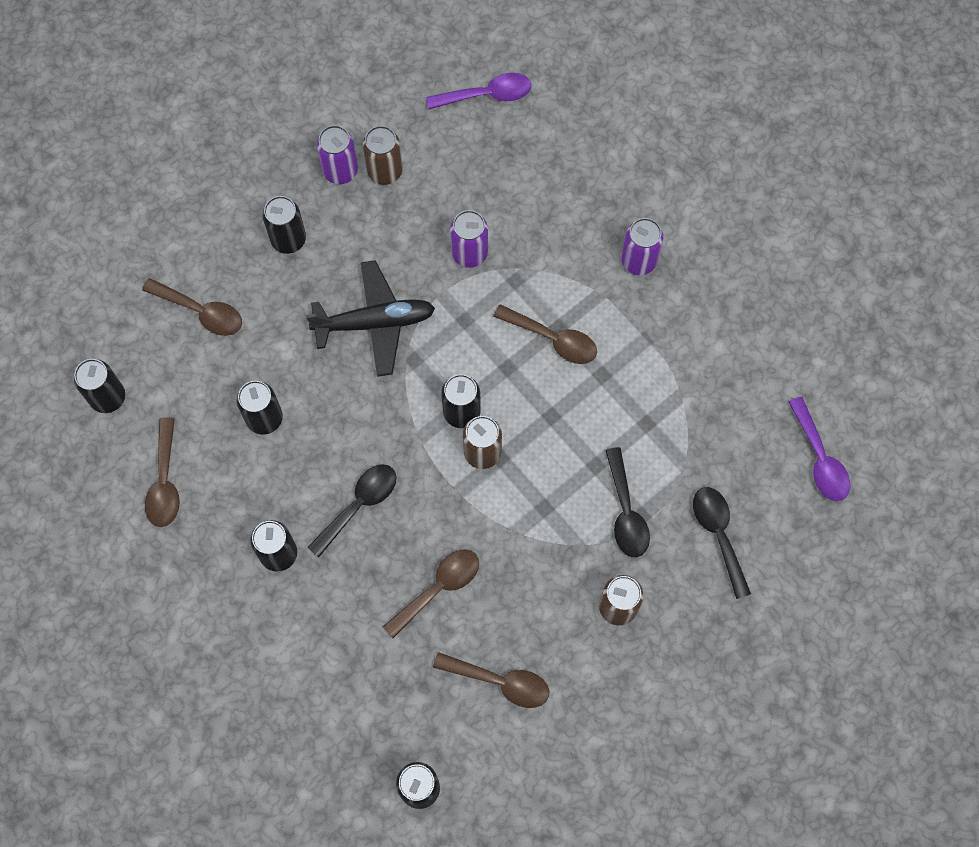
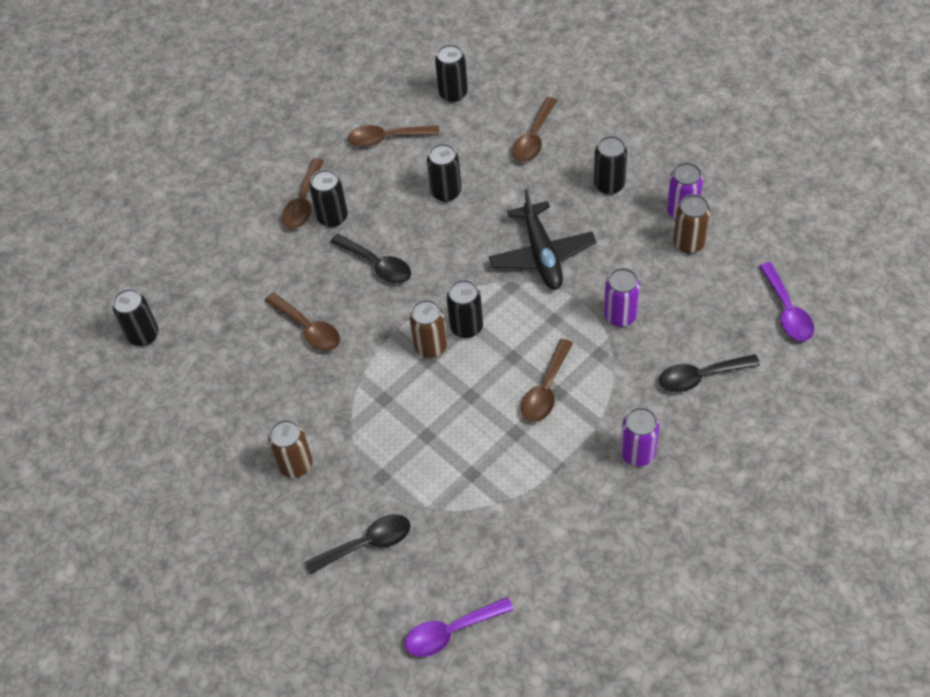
camera: 90 degrees right, 15 degrees down
brown spoon [433,652,550,708] -> brown spoon moved to [282,158,324,229]
black spoon [605,447,650,557] -> black spoon moved to [659,354,760,392]

